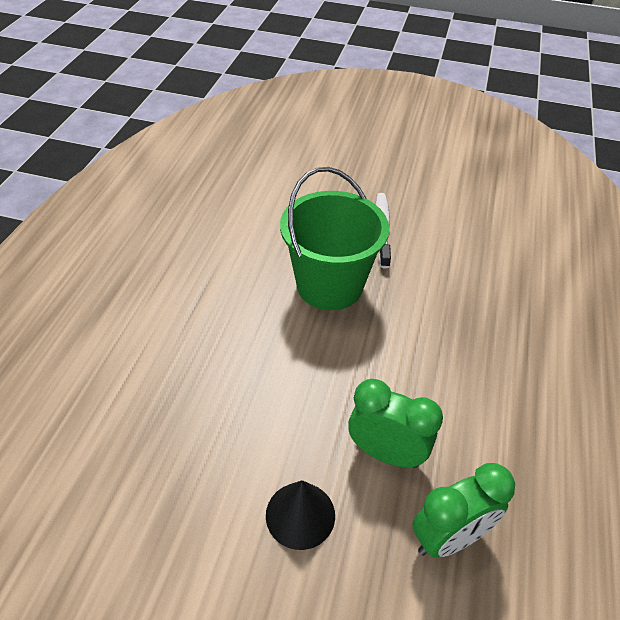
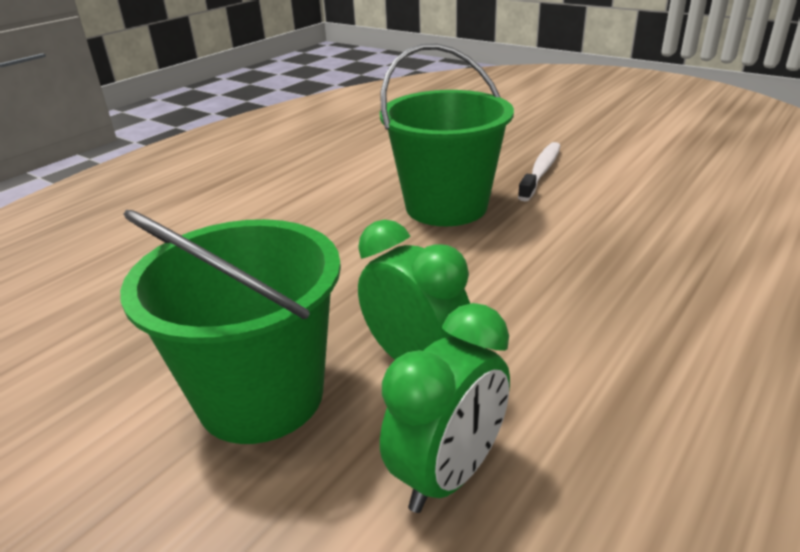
camera: 25 degrees right, 15 degrees down
black cone [266,480,335,550] -> green bucket [120,210,341,444]
green clock [412,463,515,558] -> green clock turned 45 degrees counterclockwise [380,303,510,513]

